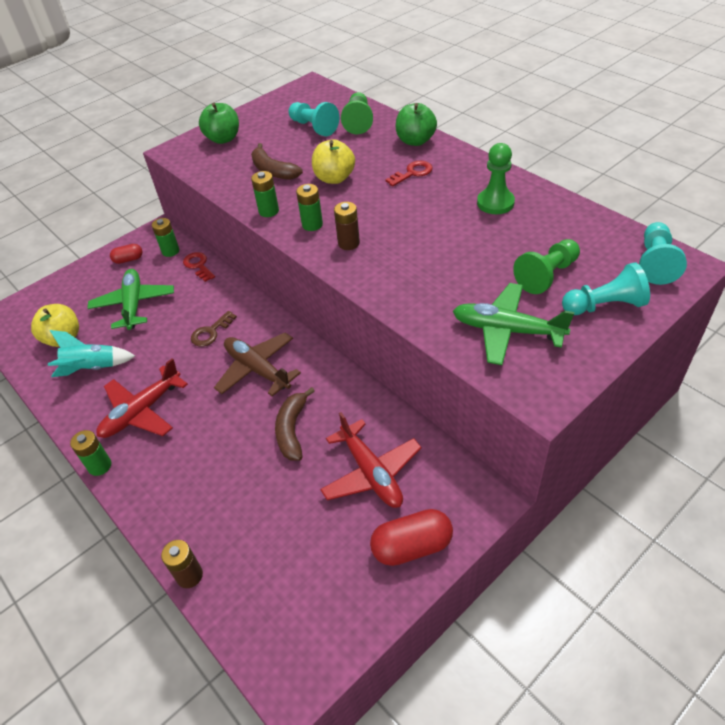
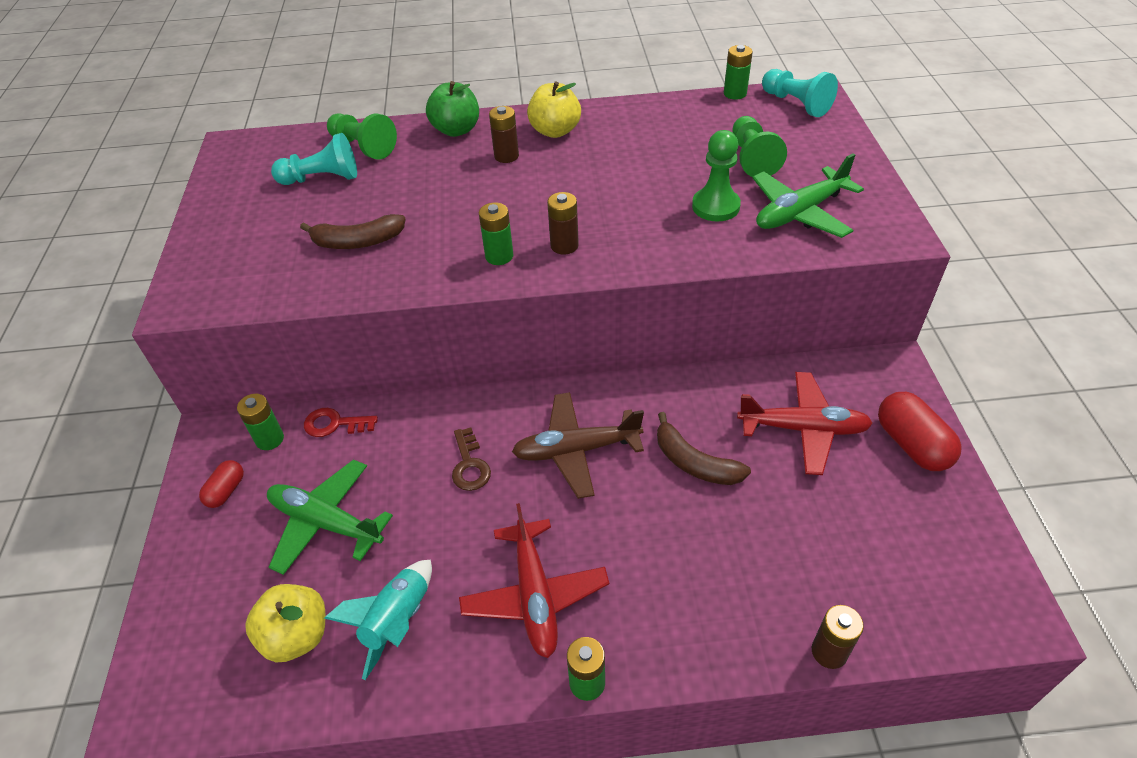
camera: 55 degrees left, 0 degrees up
green apple [199,103,239,144] -> none
green battery [251,171,279,217] -> green battery moved to [724,45,753,100]
yellow apple [312,139,355,184] -> yellow apple moved to [527,81,581,138]
red capsule [370,509,453,566] -> red capsule turned 45 degrees counterclockwise [878,392,962,471]
red key [385,161,433,187] -> brown battery [489,106,519,163]
green pawn [477,143,515,214] -> green pawn moved to [692,130,741,221]
turquoise pawn [562,262,650,315] -> none

